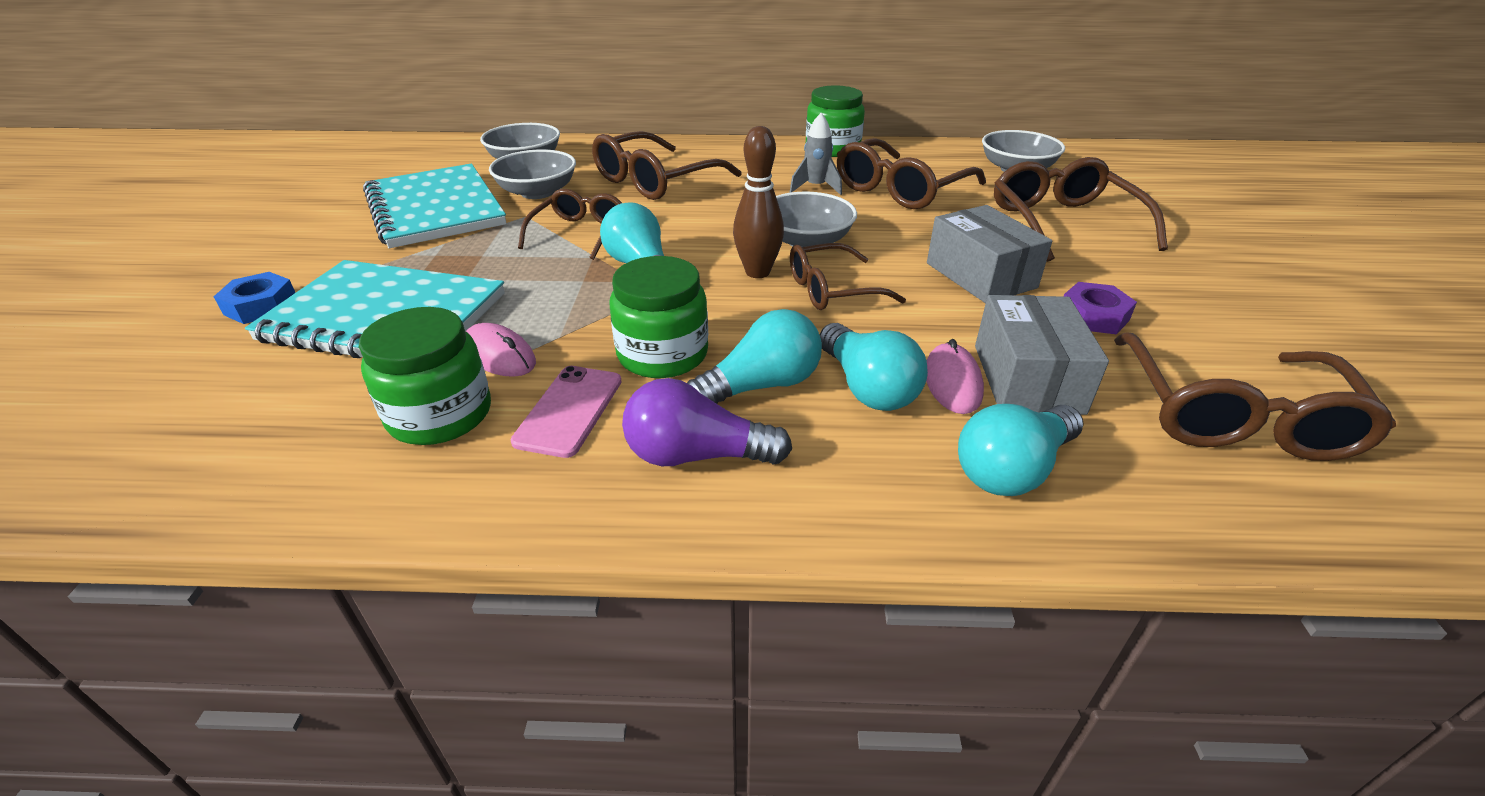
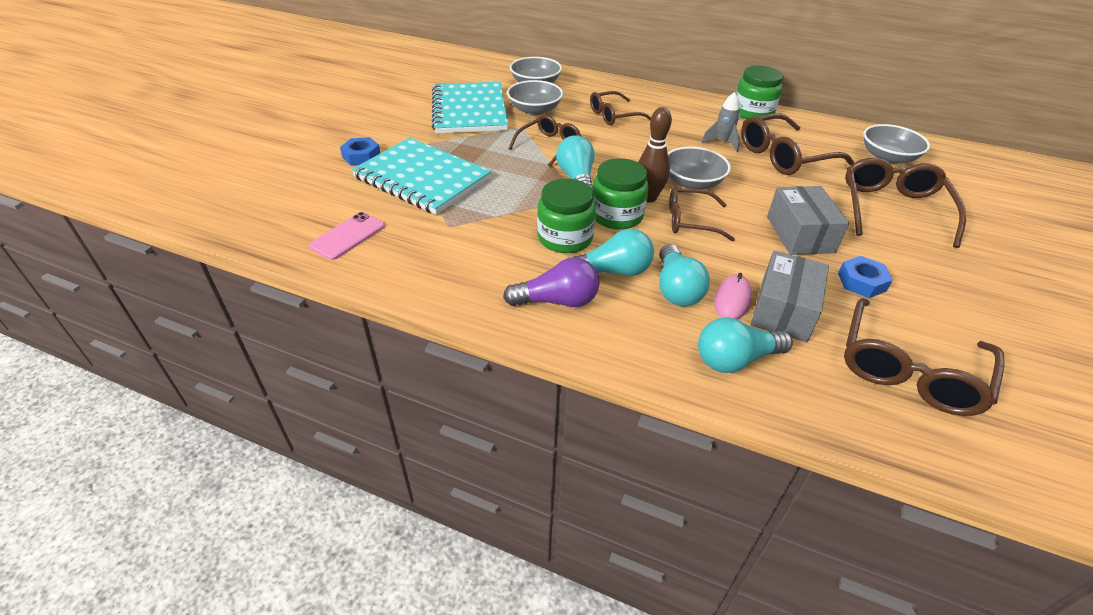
camera: 20 degrees right, 5 degrees up
green jar [359,307,491,445] -> green jar moved to [592,158,649,230]
pink mouse [466,323,536,377] -> none
pink phone [511,366,622,458] -> pink phone moved to [309,212,385,260]
brown glasses [592,131,742,200] -> brown glasses [590,91,651,125], size x0.64
purple light bulb [622,378,792,466] -> purple light bulb turned 150 degrees clockwise [503,257,600,307]
purple nut [1063,282,1137,334] -> blue nut [838,256,893,298]

